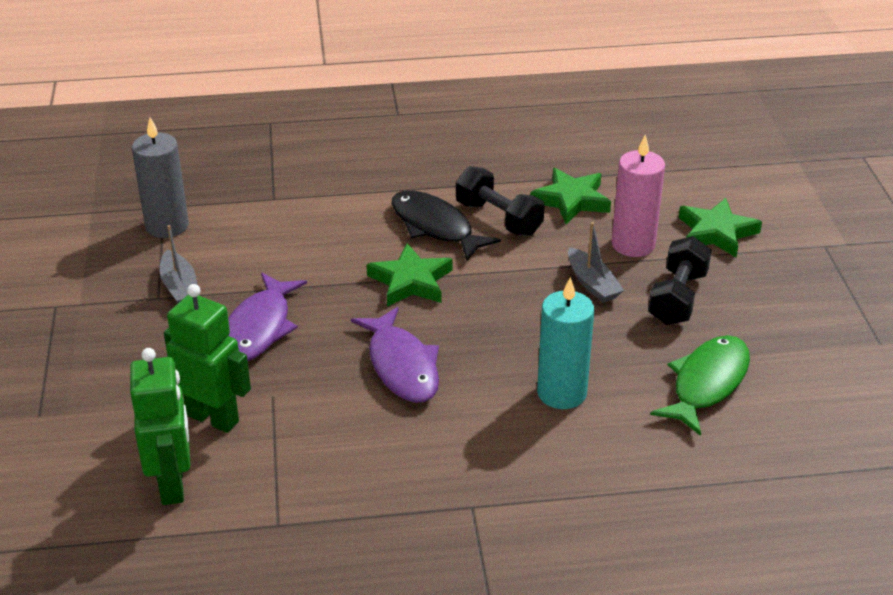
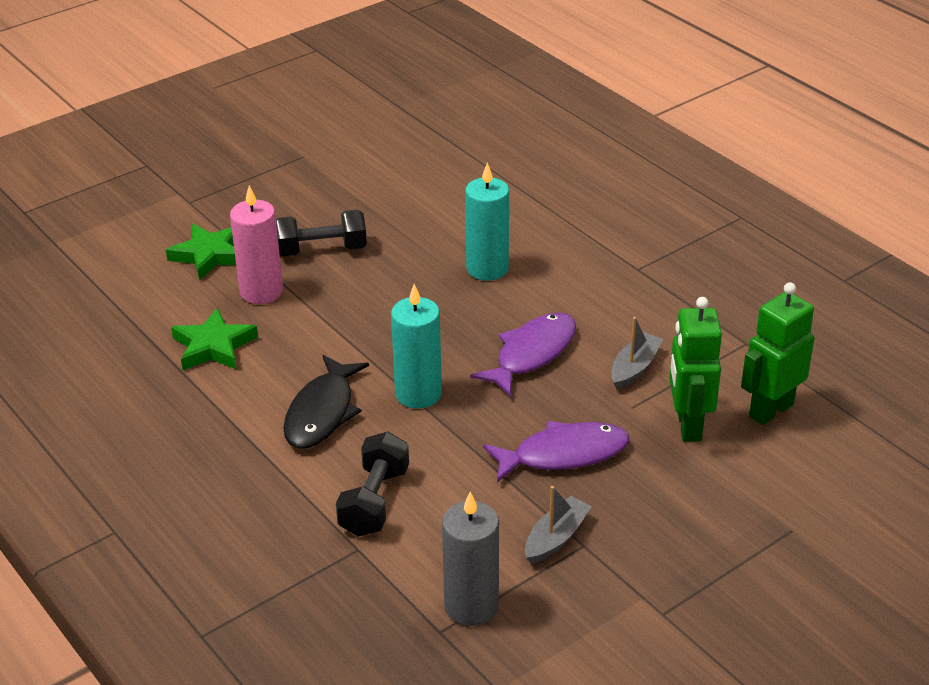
camera: 120 degrees left, 0 degrees up
green star [367,243,453,307] -> turquoise candle [391,284,442,409]
black dumbbell [456,166,545,236] -> black dumbbell moved to [336,432,409,537]
grey boat [568,222,624,303] -> grey boat moved to [611,317,663,389]
green fish [650,335,750,436] -> none

